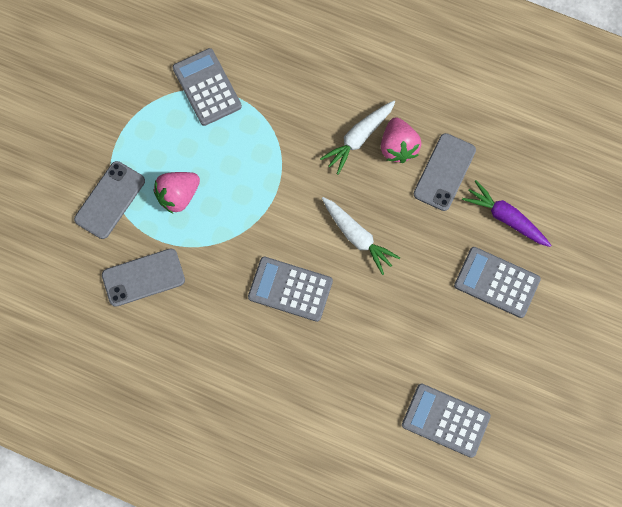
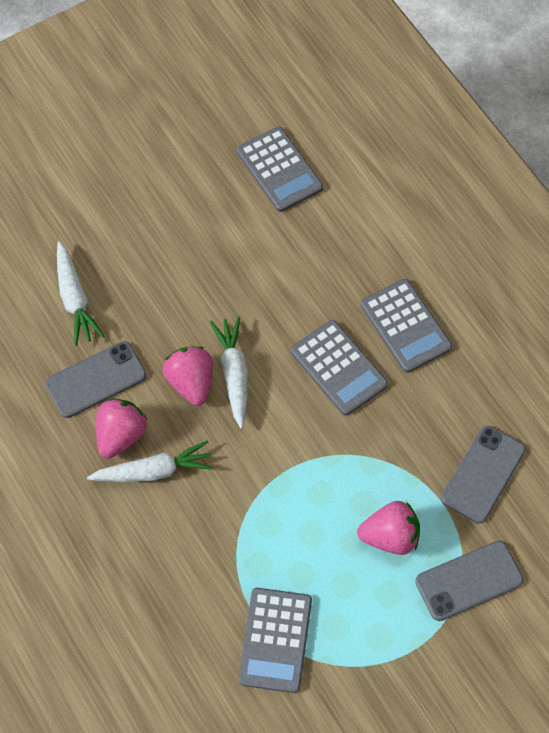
camera: 145 degrees left, 10 degrees down
grey phone [102,248,185,307] -> grey phone turned 75 degrees counterclockwise [441,426,526,523]
grey calculator [454,247,541,318] -> grey calculator moved to [360,279,452,373]
purple carrot [462,180,551,247] -> white carrot [57,241,104,346]
none -> pink strawberry [163,346,213,406]

